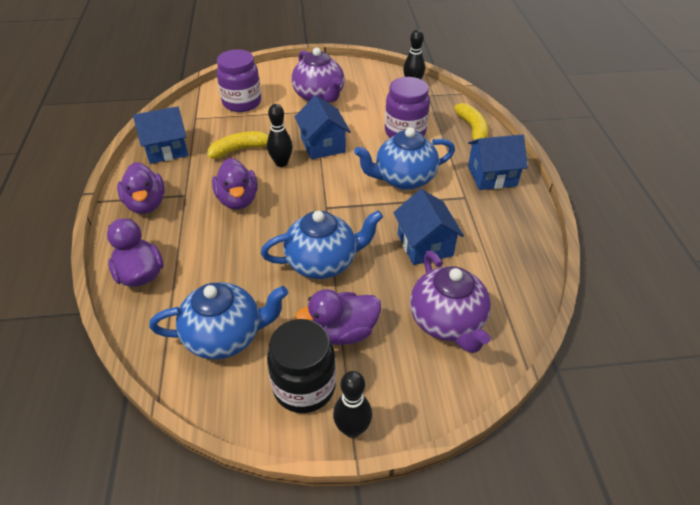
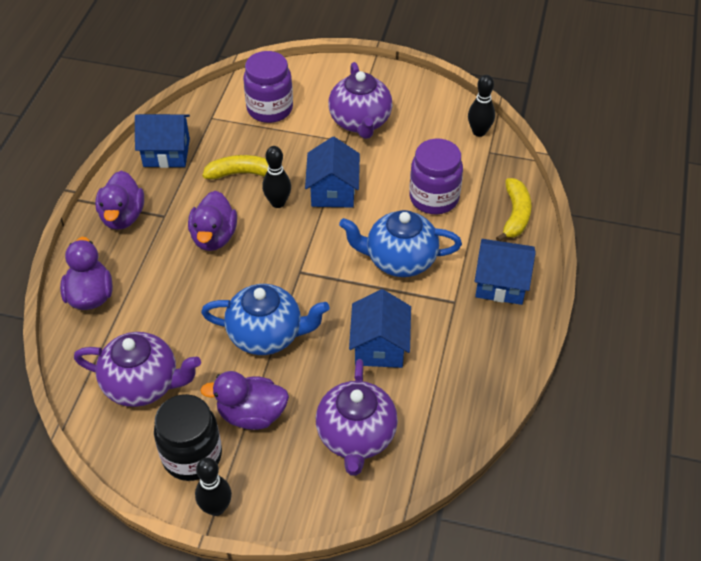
camera: 20 degrees right, 5 degrees up
blue teapot [149,282,288,360] -> purple teapot [74,332,201,407]

